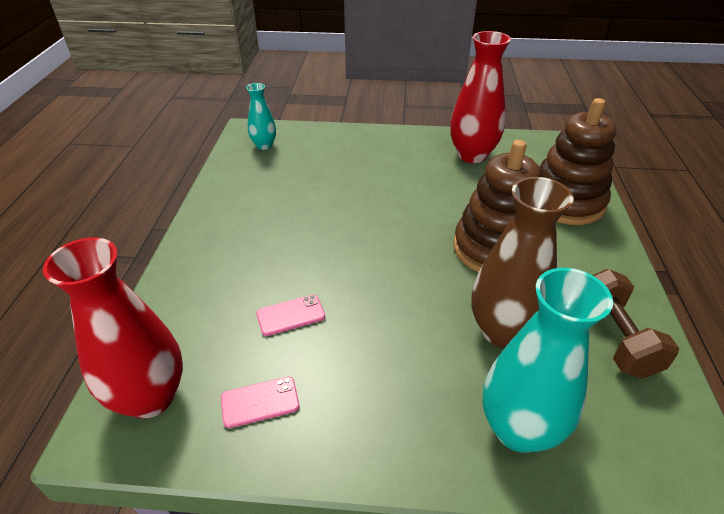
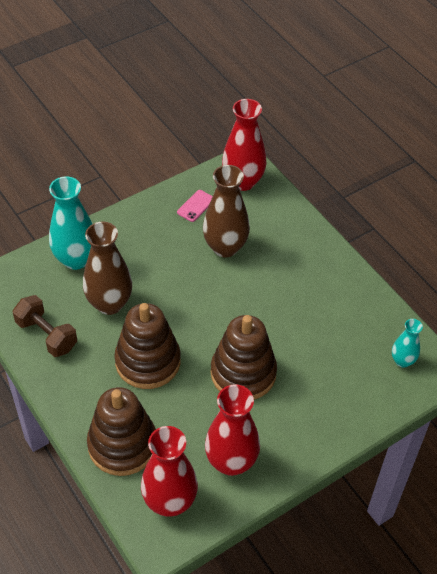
camera: 140 degrees right, 10 degrees up
pink phone [256,294,325,336] -> brown vase [203,165,250,258]
none -> red vase [141,426,198,517]
none -> brown stacking toy [211,315,277,400]

